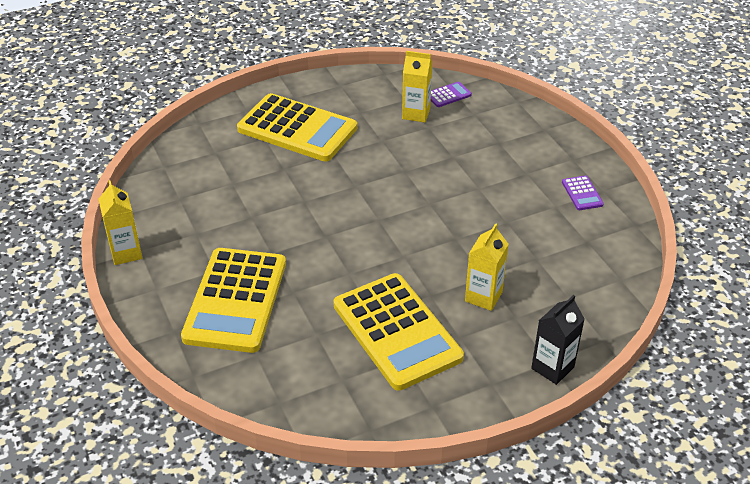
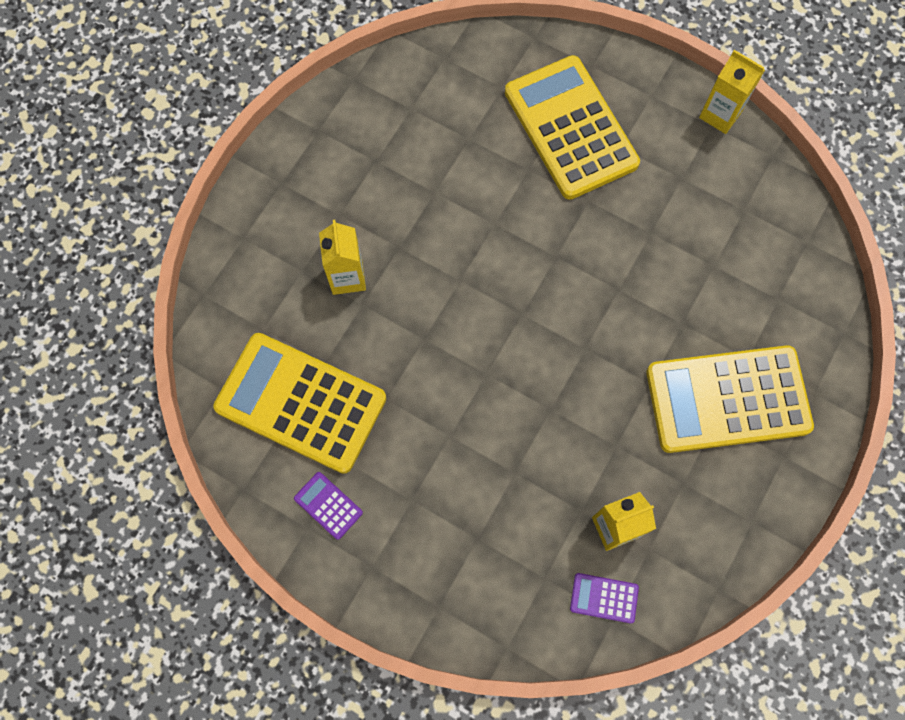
camera: 145 degrees right, 30 degrees up
yellow calculator [334,273,464,391] -> yellow calculator moved to [213,333,386,474]
purple calculator [431,82,472,107] -> purple calculator turned 75 degrees clockwise [570,573,639,623]
black carton [531,295,585,385] -> none

